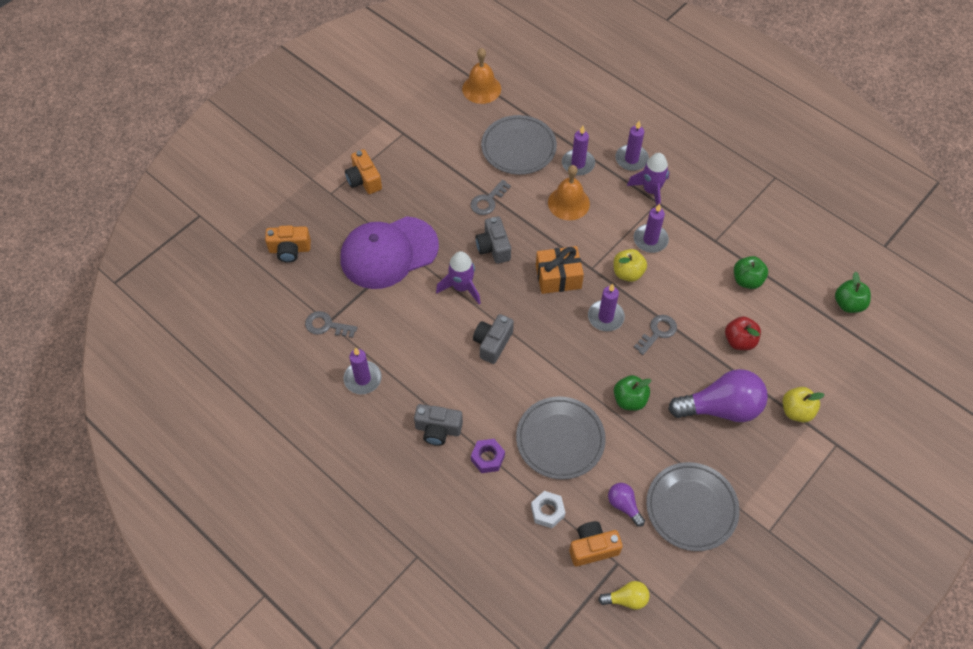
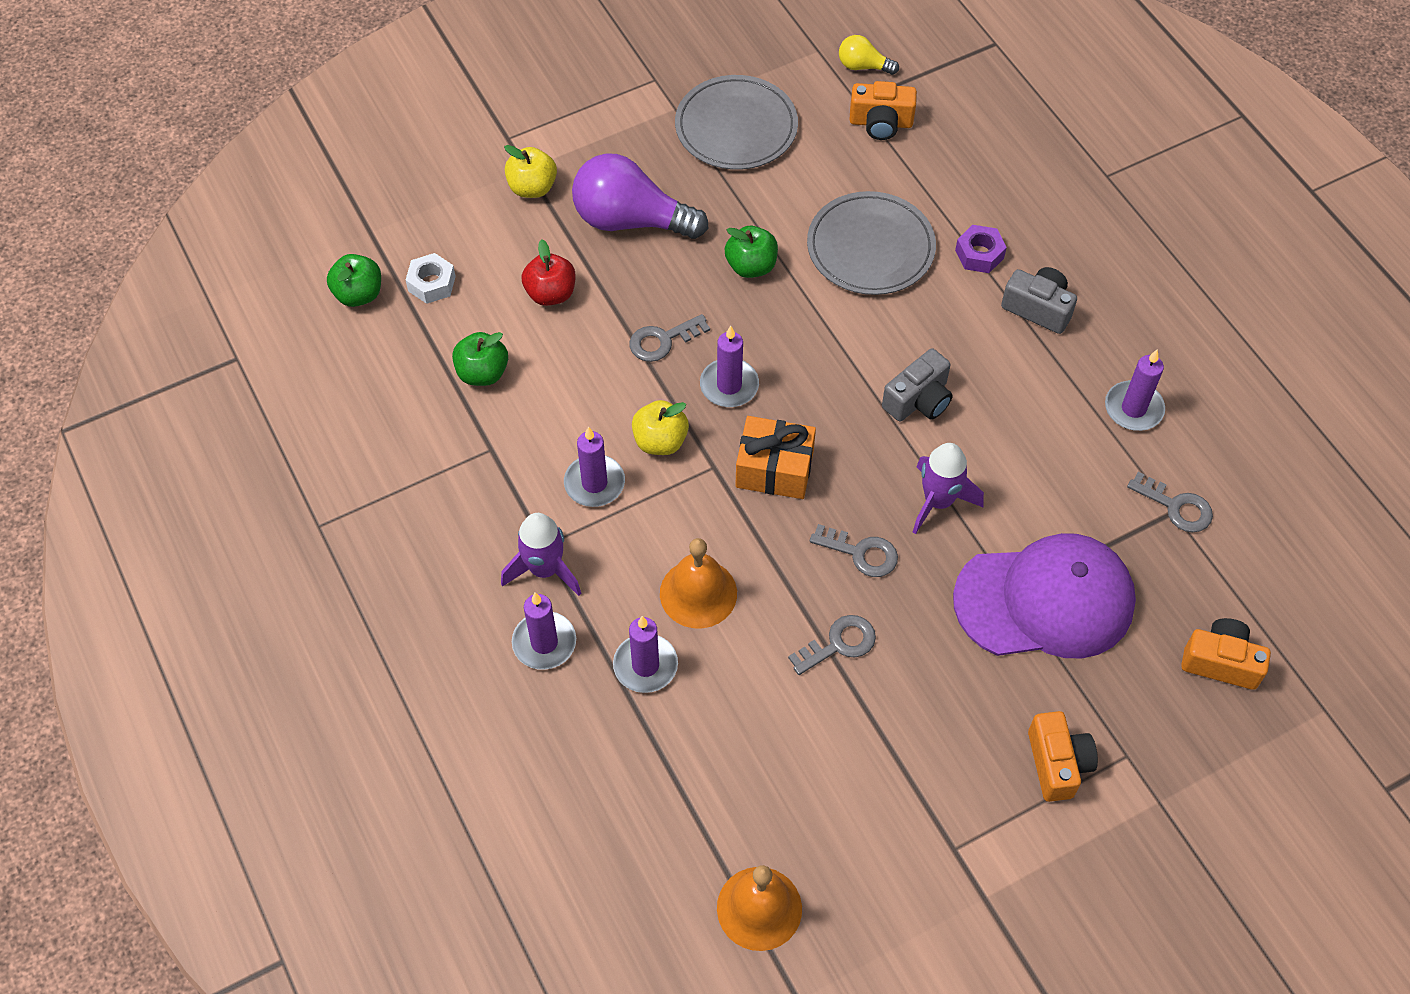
camera: 160 degrees left, 0 degrees up
grey camera [475,216,511,264] -> grey key [810,524,898,577]
grey plate [481,115,557,175] -> none
white nut [531,491,566,528] -> white nut moved to [406,253,456,304]
purple light bulb [608,483,645,527] -> none

